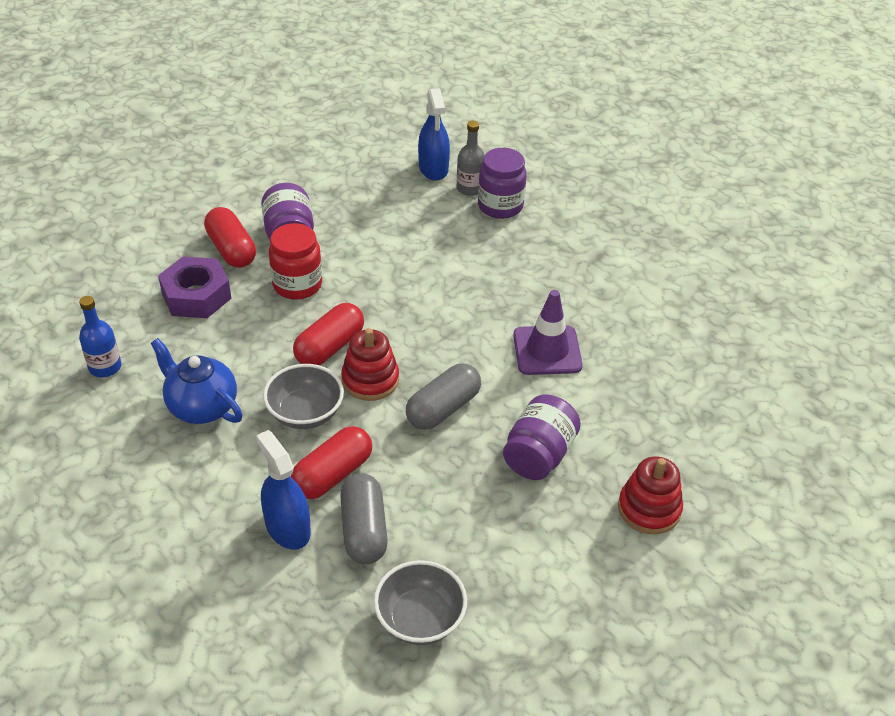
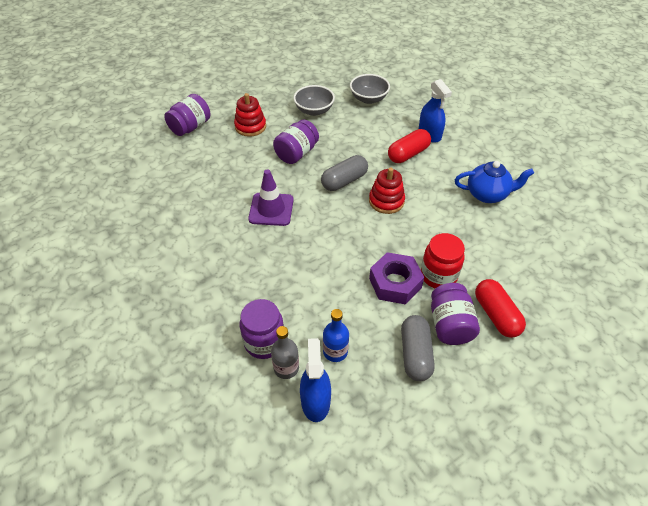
camera: 170 degrees left, 5 degrees up
blue bottle [79,296,121,377] -> blue bottle moved to [323,309,349,362]
blue teapot [150,338,243,424] -> blue teapot turned 45 degrees counterclockwise [455,161,534,203]
purple nut [158,256,231,318] -> purple nut moved to [369,252,424,305]
grey bowl [263,364,344,429] -> grey bowl moved to [293,85,335,116]
red capsule [293,303,364,365] -> none
grey capsule [340,473,388,564] -> grey capsule moved to [401,315,435,381]
none -> purple jar [164,94,210,136]

